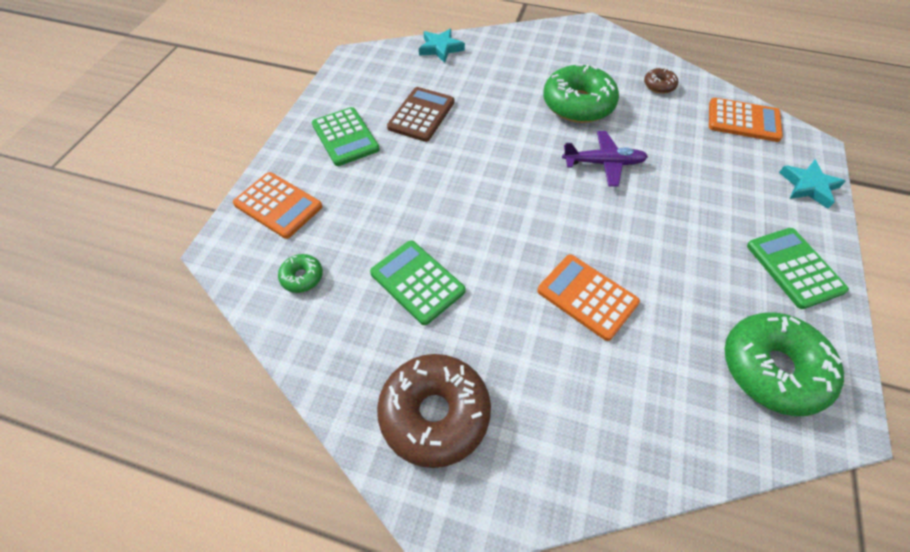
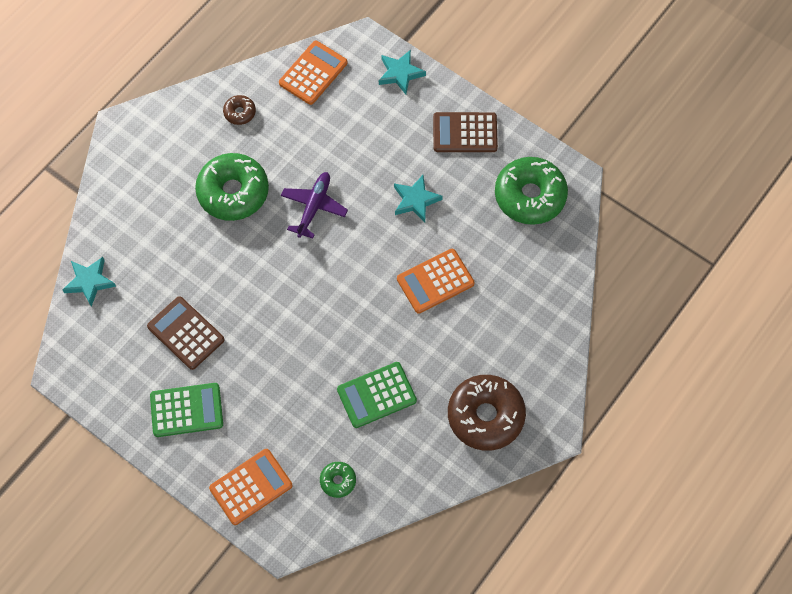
camera: 70 degrees left, 10 degrees up
green calculator [747,228,849,309] -> brown calculator [433,112,498,152]
none -> turquoise star [394,175,443,222]

